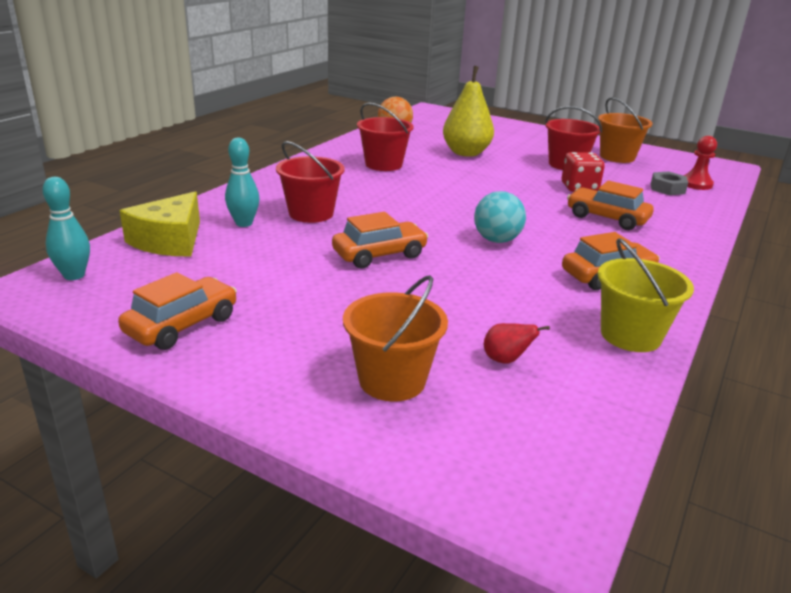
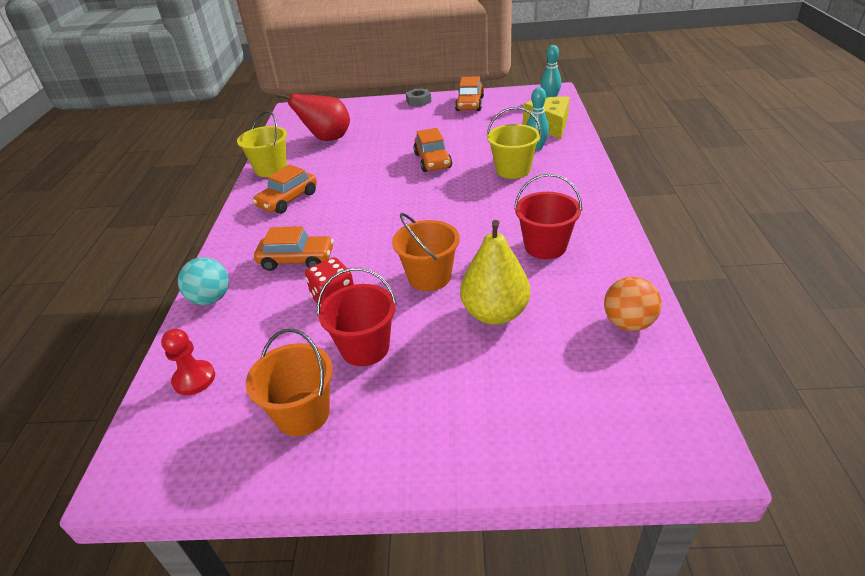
camera: 155 degrees right, 10 degrees up
red bucket [276,141,345,223] -> yellow bucket [486,107,541,179]
orange car [332,212,429,268] -> orange car turned 45 degrees counterclockwise [413,128,452,172]
orange bucket [343,275,448,402] -> orange bucket moved to [392,213,460,291]
turquoise ball [474,191,526,243] -> turquoise ball moved to [178,257,229,305]
red pear [484,323,550,364] -> red pear [276,93,350,141], size x2.26
grey nut [651,172,688,195] -> grey nut moved to [406,89,431,106]

